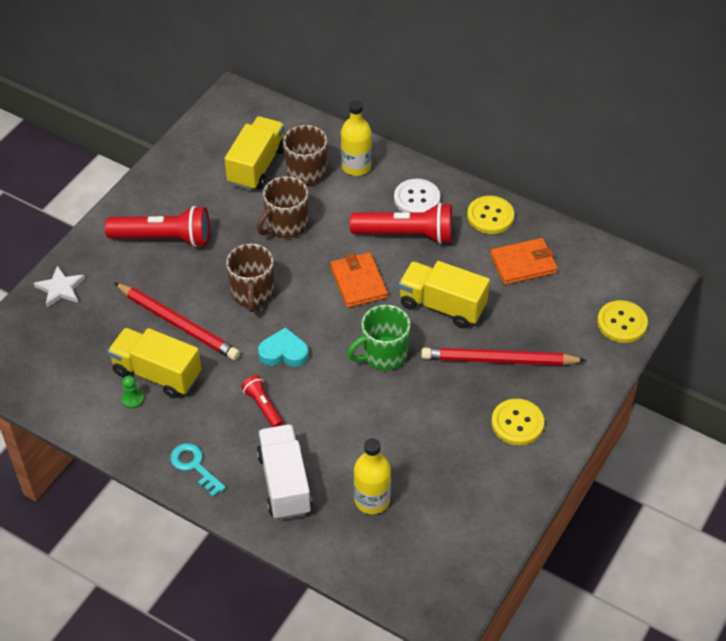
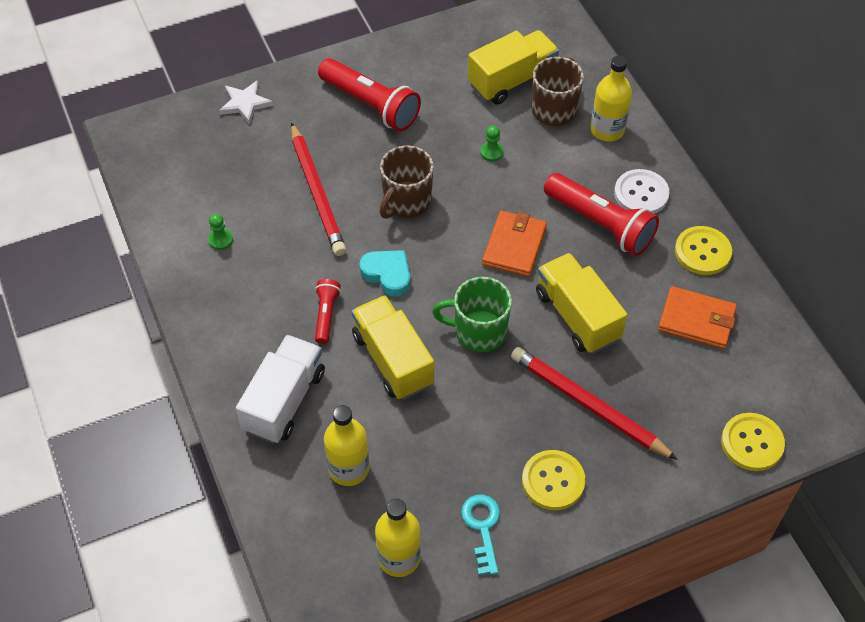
camera: 35 degrees right, 5 degrees up
yellow truck [108,328,201,398] -> yellow truck moved to [352,295,434,400]
turquoise key [170,443,226,497] -> turquoise key moved to [461,495,500,575]
brown mug [257,176,308,238] -> green pawn [480,125,504,162]
none -> yellow bottle [375,499,421,577]

